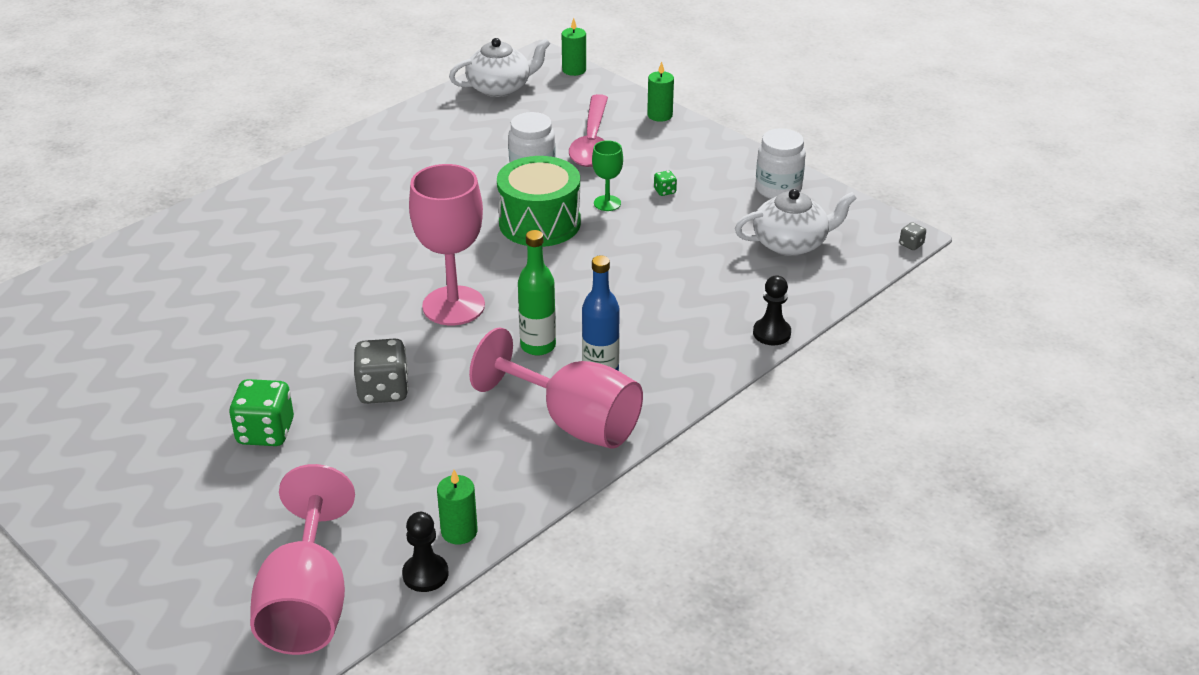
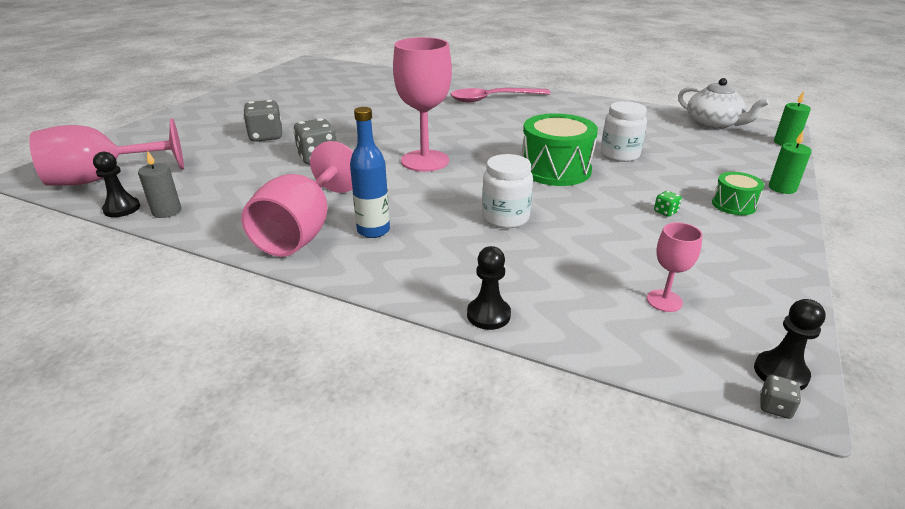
camera: 70 degrees right, 5 degrees down
green dice [229,379,294,446] -> grey dice [243,100,282,142]
green candle [437,470,478,545] -> grey candle [138,151,181,218]
green bottle [518,230,556,356] -> none
pink spoon [569,94,608,167] -> pink spoon moved to [450,88,551,102]
green goblet [592,140,623,211] -> none
white teapot [735,189,857,256] -> pink goblet [647,222,703,312]
white jar [755,128,806,199] -> white jar moved to [482,154,533,228]
none -> green drum [712,172,764,215]
none -> black pawn [754,299,826,391]

